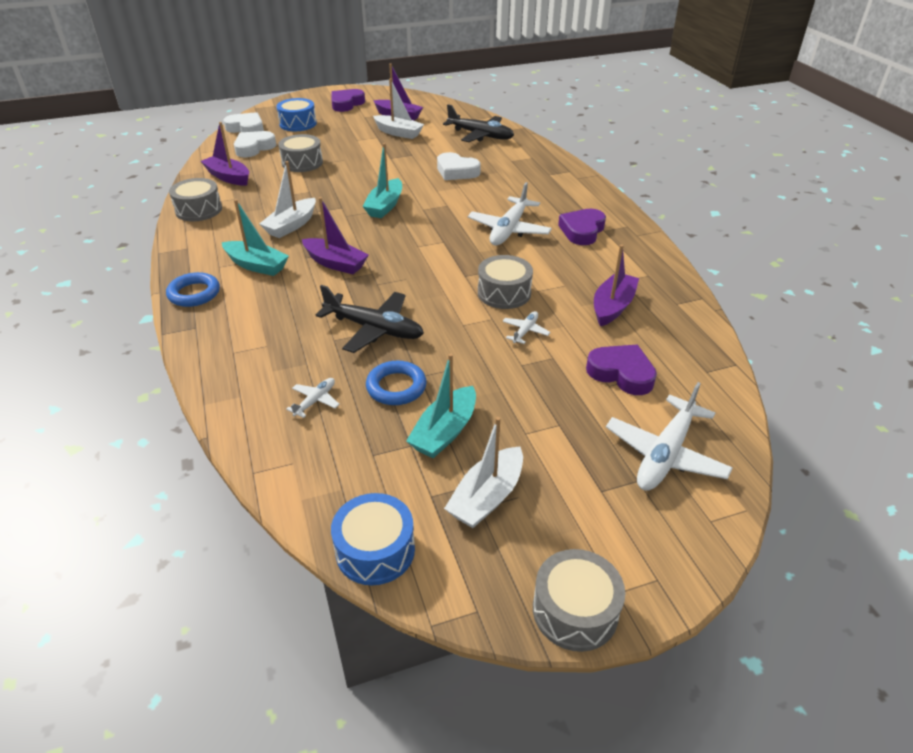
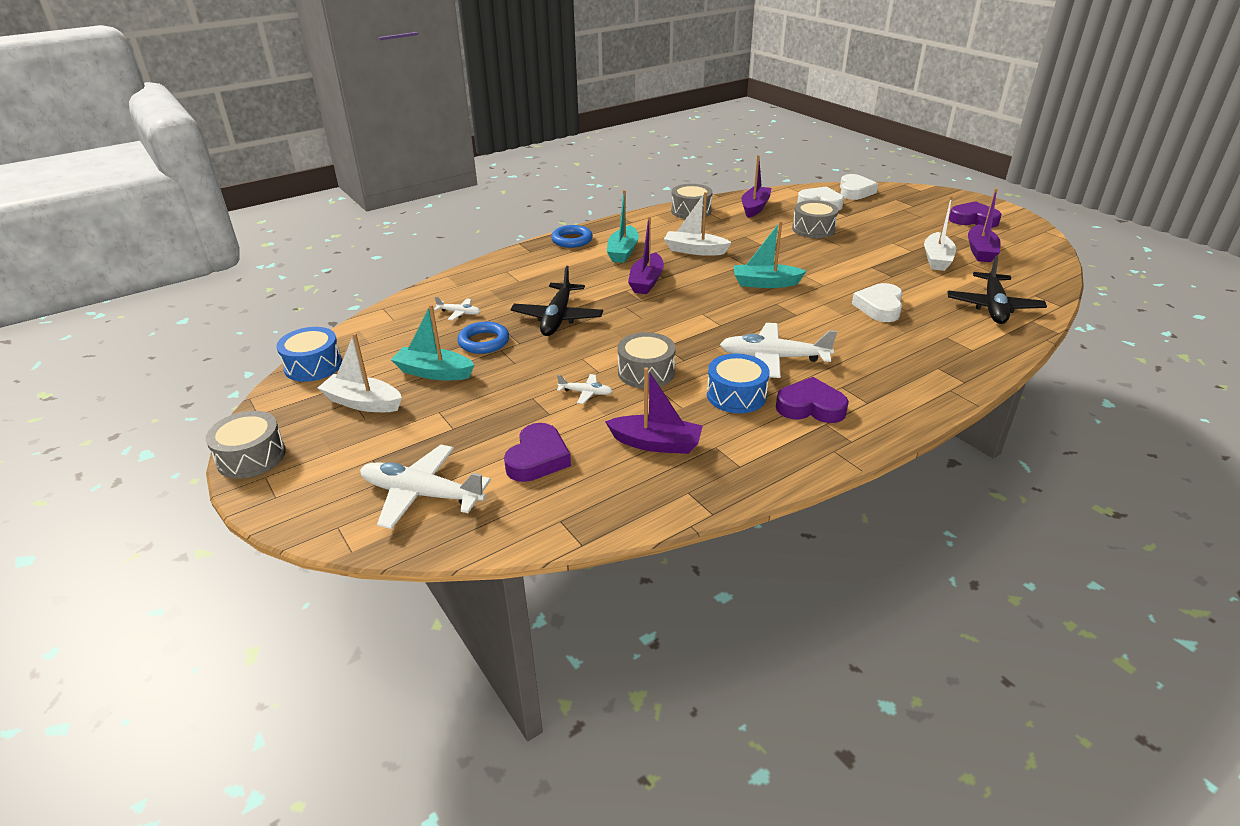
camera: 75 degrees right, 5 degrees down
blue drum [276,98,317,131] -> blue drum moved to [707,353,770,413]

